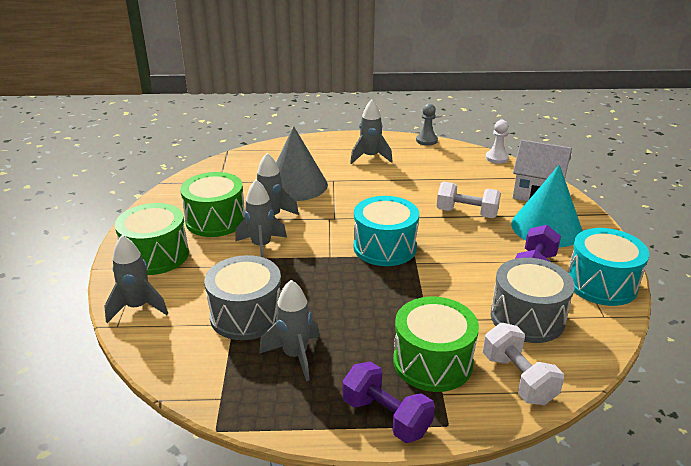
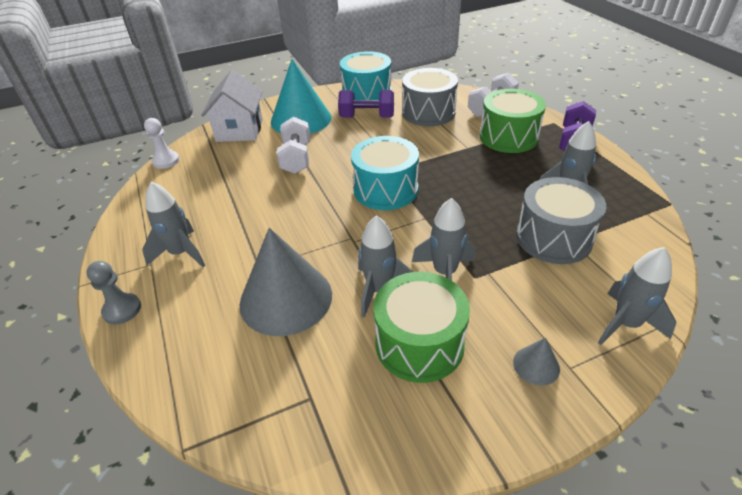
camera: 110 degrees left, 10 degrees up
green drum [115,203,189,275] -> grey cone [513,338,560,386]
grey pawn [416,103,438,145] -> grey pawn moved to [87,261,141,325]

